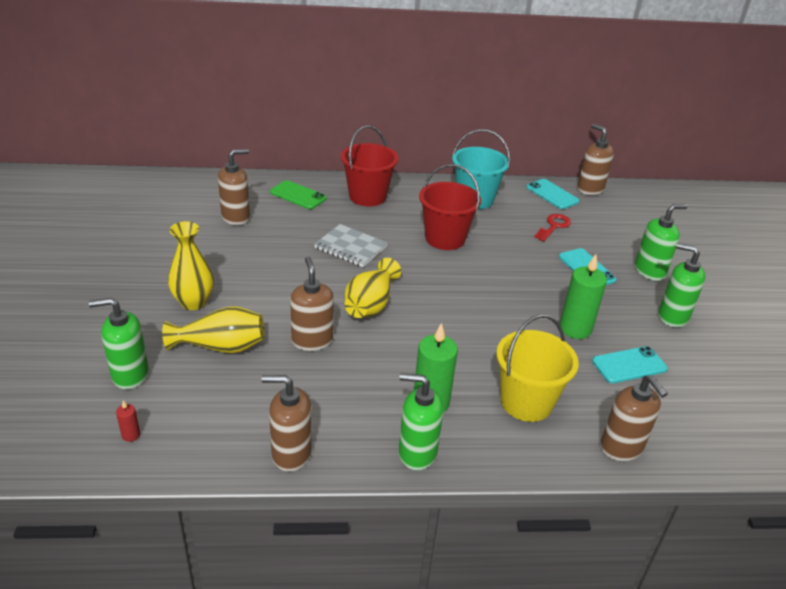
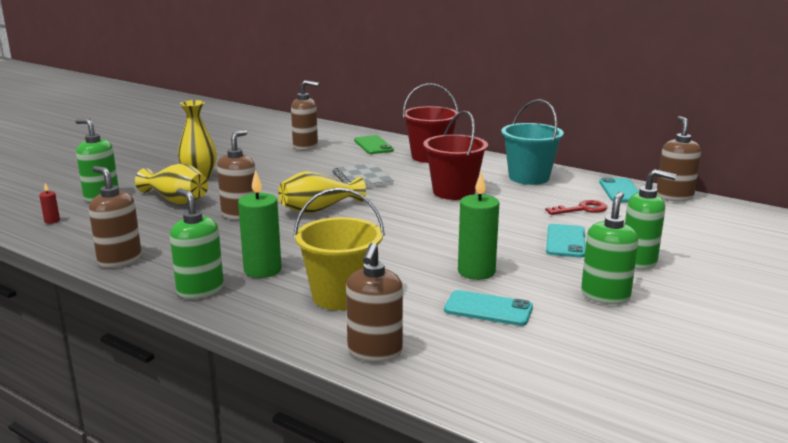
camera: 40 degrees right, 15 degrees down
green soap dispenser [658,243,705,327] -> green soap dispenser turned 45 degrees clockwise [581,191,638,304]

